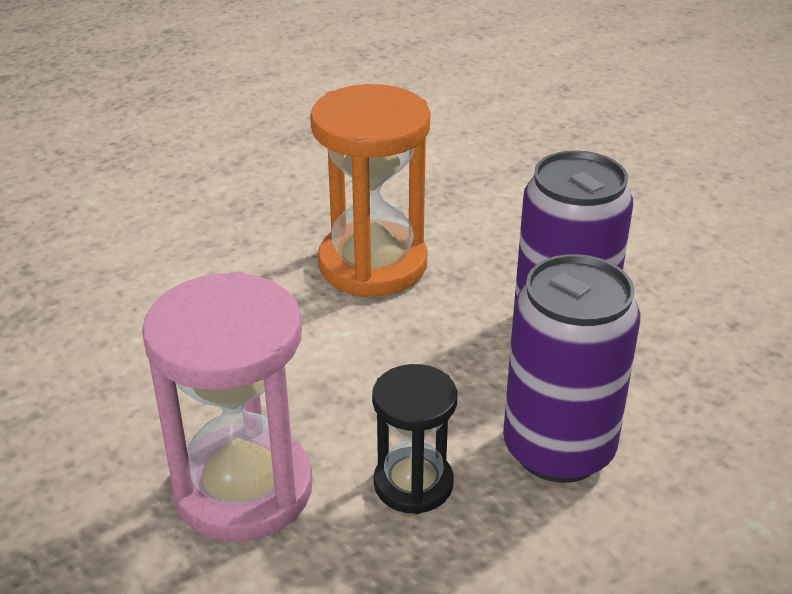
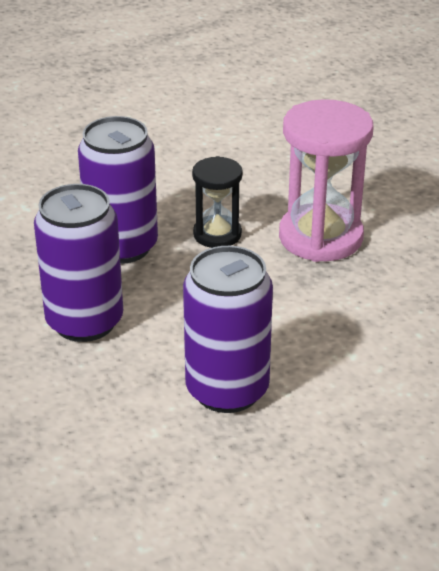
camera: 175 degrees left, 0 degrees up
orange hourglass [310,84,431,297] -> purple can [183,246,273,413]

